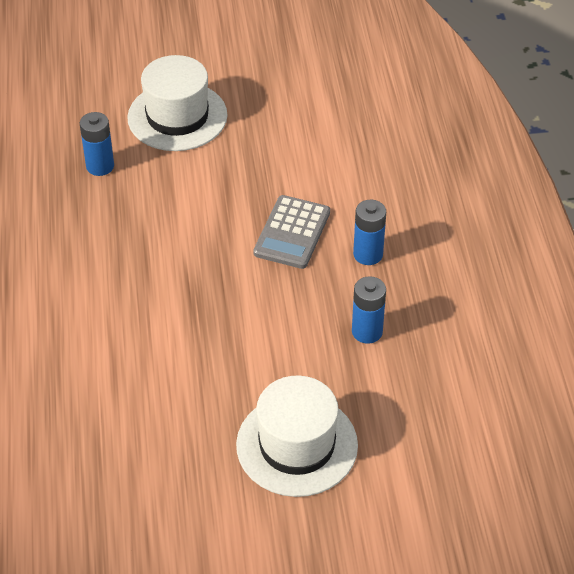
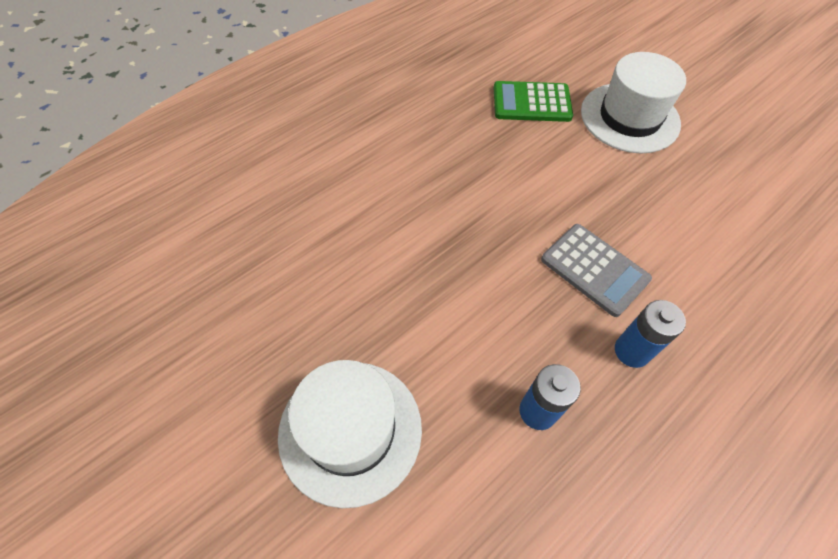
camera: 55 degrees right, 10 degrees up
blue battery [80,112,114,176] -> green calculator [494,81,573,122]
grey calculator [253,195,330,269] -> grey calculator turned 120 degrees counterclockwise [541,224,652,317]

